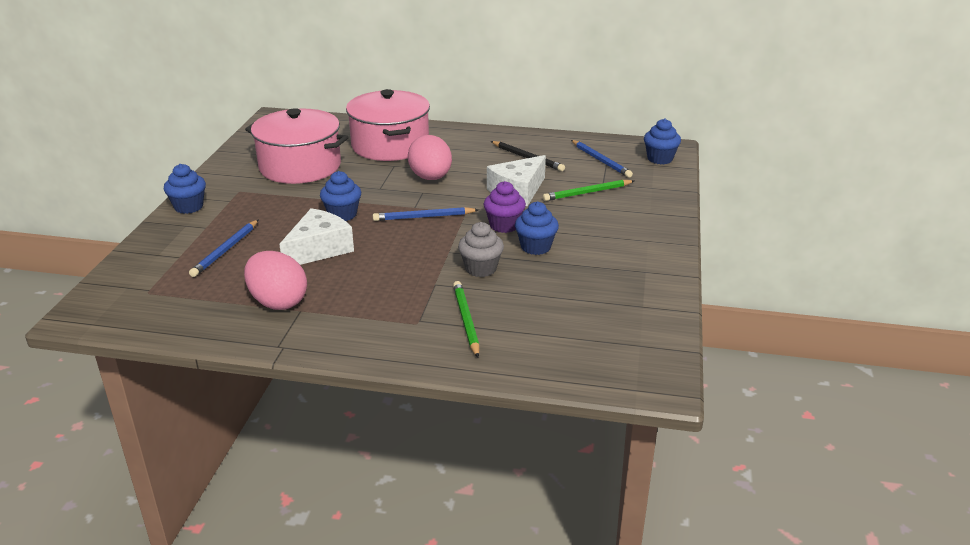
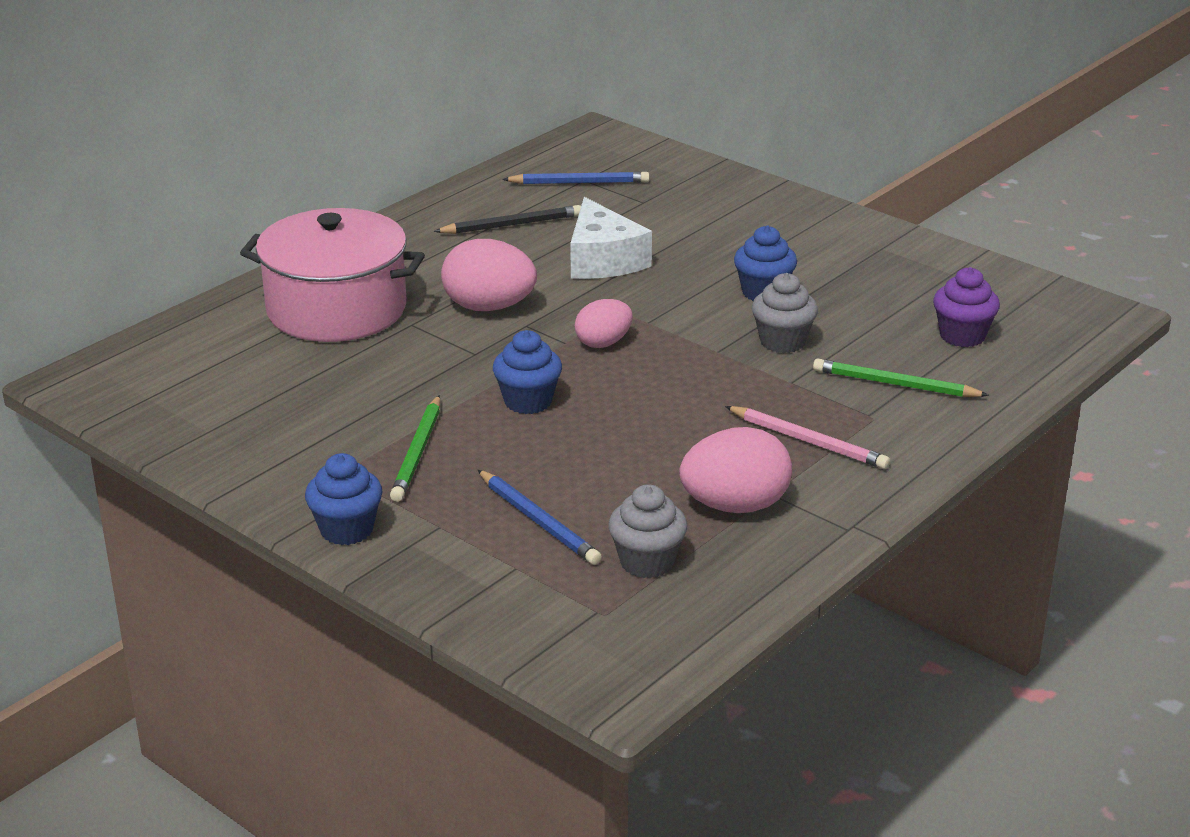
camera: 60 degrees left, 0 degrees up
pink pot [245,108,348,184] -> none
white cheese [279,208,354,265] -> none
blue pencil [373,207,479,221] -> pink egg [575,299,633,348]
purple cupcake [483,181,526,233] -> purple cupcake moved to [933,267,1000,347]
green pencil [543,180,634,201] -> green pencil moved to [390,395,440,502]
blue cupcake [644,118,681,164] -> none
none -> grey cupcake [608,484,687,578]
none -> pink pencil [725,406,890,469]

